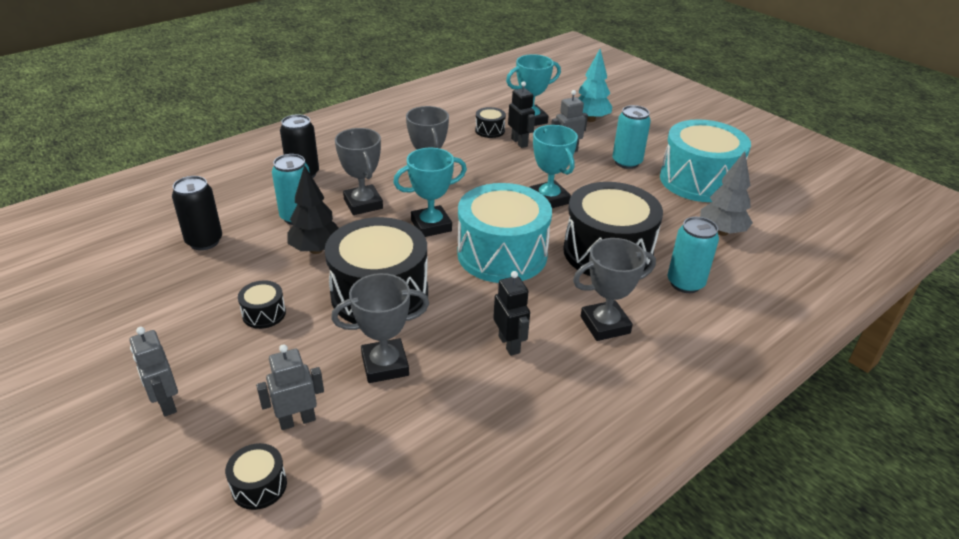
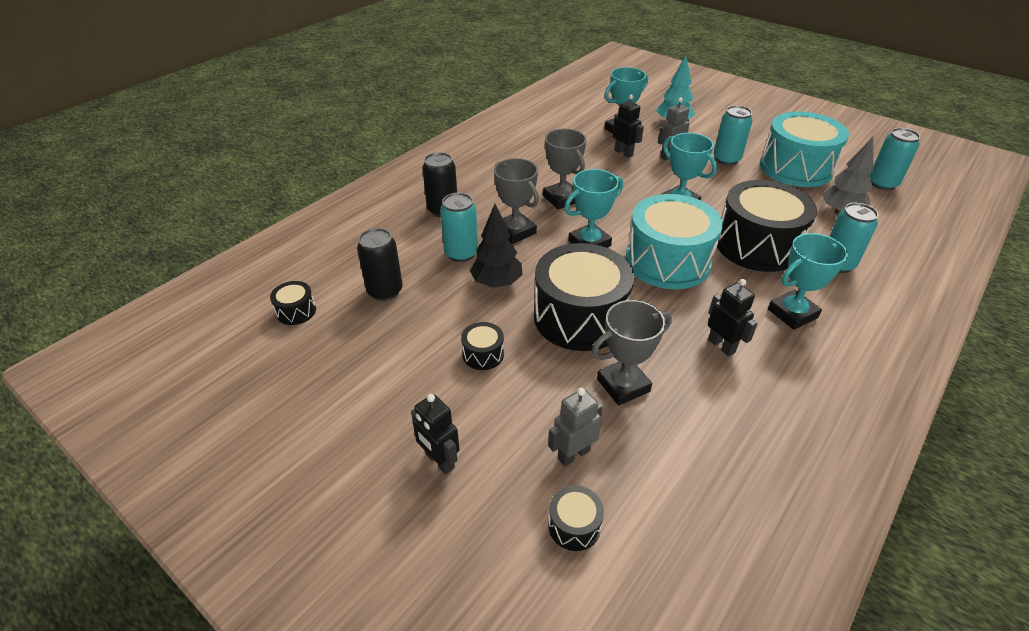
camera: 10 degrees left, 5 degrees up
grey robot [129,327,178,417] -> black robot [411,394,460,475]
black drum [475,107,506,138] -> black drum moved to [270,281,316,325]
grey trophy [573,238,656,341] -> turquoise trophy [768,233,848,330]
none -> turquoise can [870,128,920,190]

